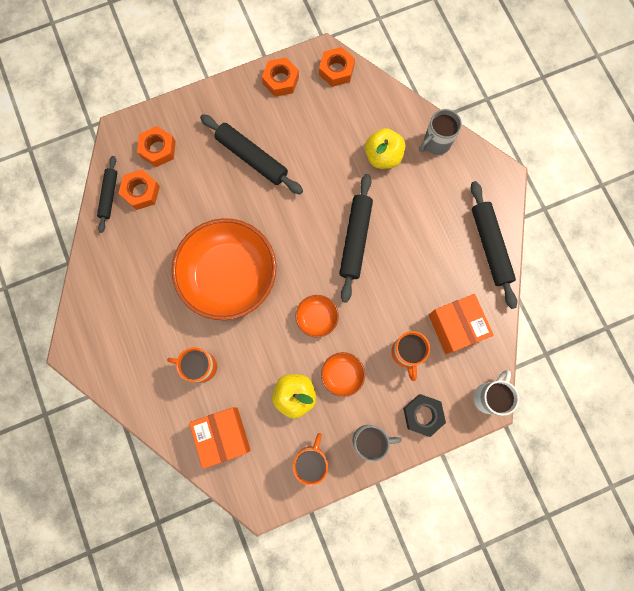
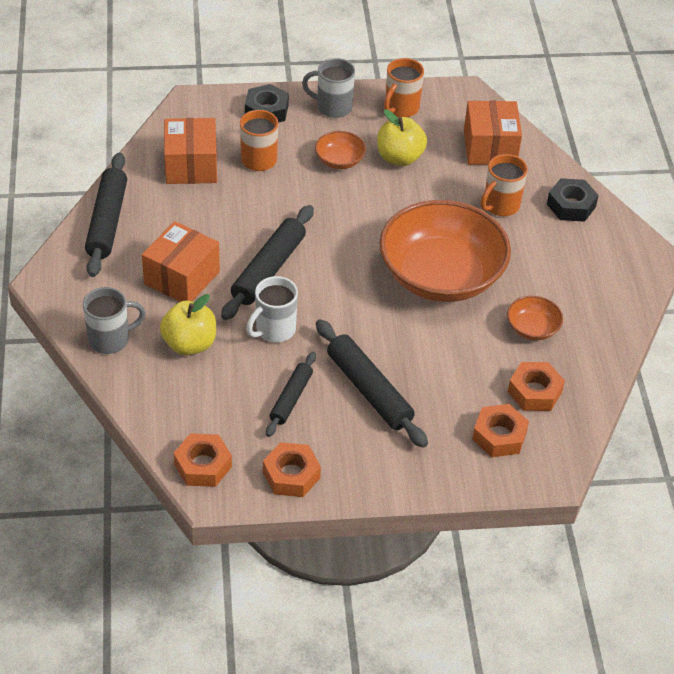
camera: 165 degrees left, 30 degrees down
black rolling pin [97,156,117,233] -> black rolling pin moved to [266,352,316,437]
orange mug [167,347,217,383] -> orange mug turned 105 degrees clockwise [480,154,528,216]
orange bowl [295,295,339,338] -> orange bowl moved to [507,296,563,341]
white mug [473,370,519,416] -> white mug moved to [246,276,298,343]
none -> orange box [142,221,220,302]
none -> black nut [547,178,599,222]

